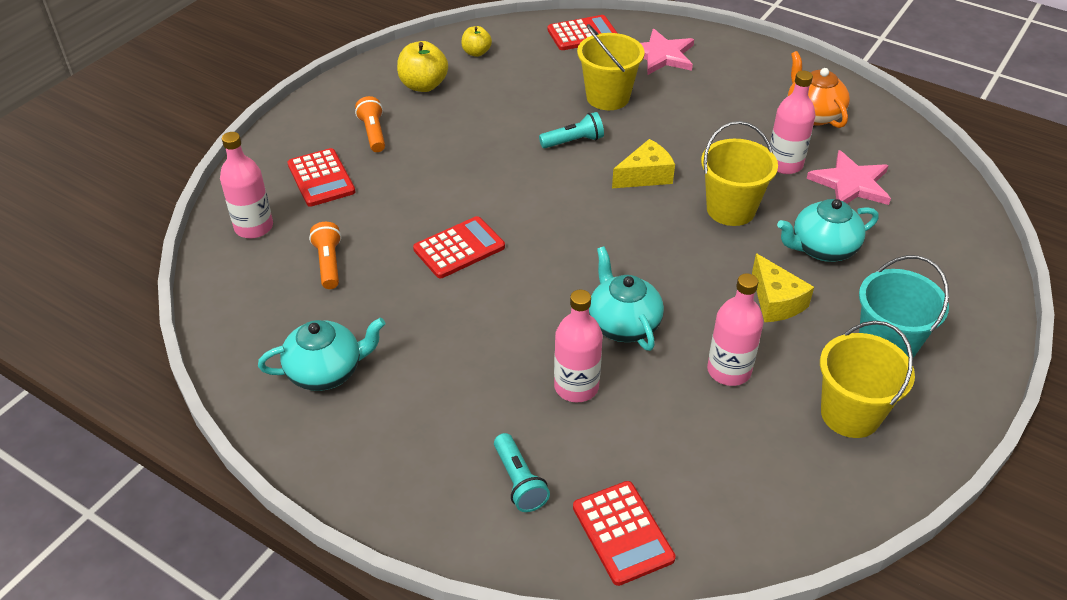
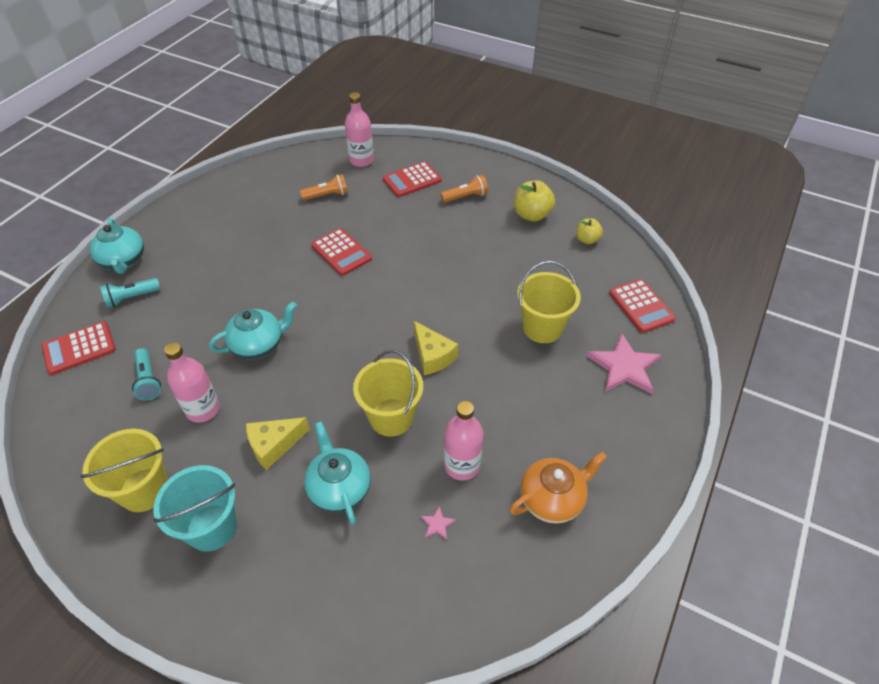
camera: 85 degrees right, 5 degrees up
turquoise teapot [258,318,386,391] -> turquoise teapot moved to [90,218,144,274]
turquoise flashlight [539,112,604,148] -> turquoise flashlight moved to [132,348,161,400]
pink bottle [554,290,603,402] -> none
pink star [806,150,891,205] -> pink star [420,506,456,540], size x0.41

